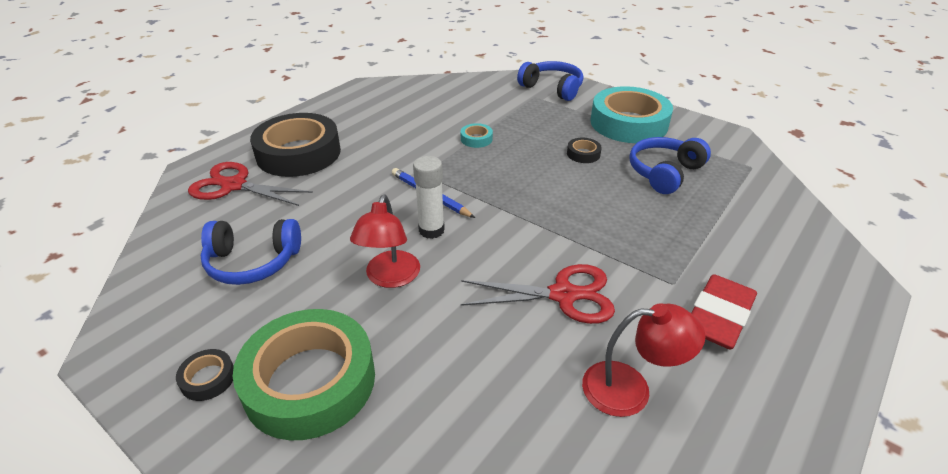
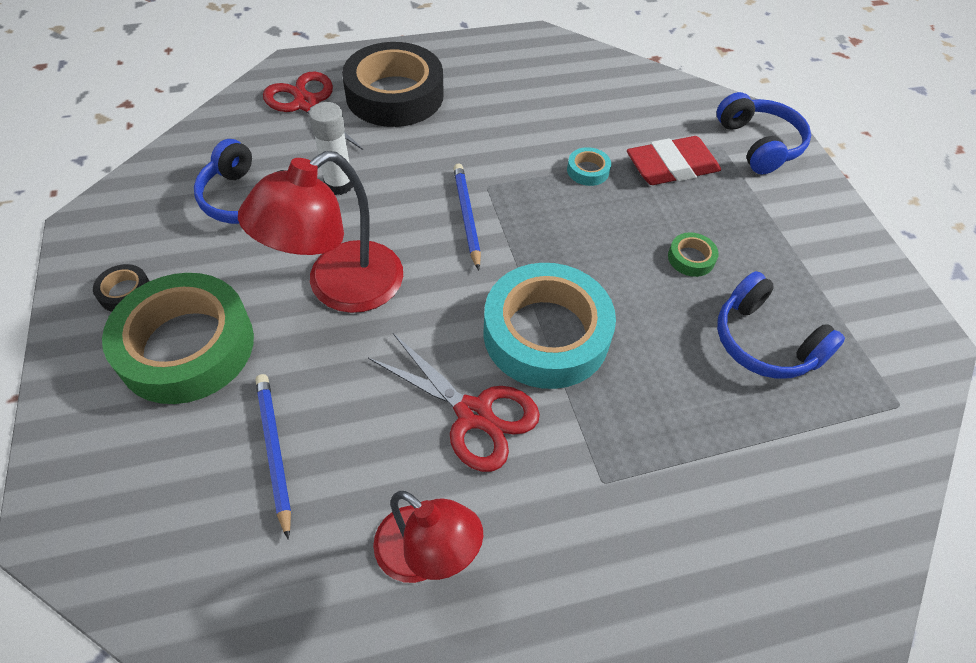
camera: 35 degrees right, 15 degrees up
red lamp [350,194,420,288] -> red lamp [238,151,403,313], size x1.52
white glue stick [413,156,445,239] -> white glue stick moved to [309,102,353,195]
black tape [567,138,602,163] -> green tape [668,232,719,277]
turquoise tape [591,86,673,143] -> turquoise tape moved to [483,263,616,389]
blue headphones [629,137,711,194] -> blue headphones turned 120 degrees counterclockwise [717,271,845,379]
red eraser [691,274,757,350] -> red eraser moved to [627,136,721,185]
none -> blue pencil [255,374,291,540]

